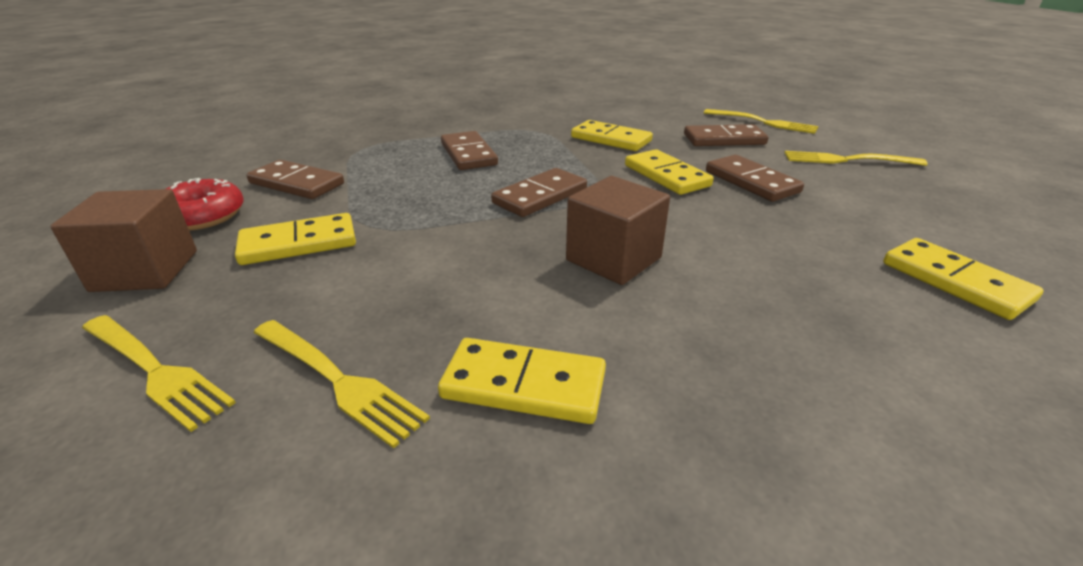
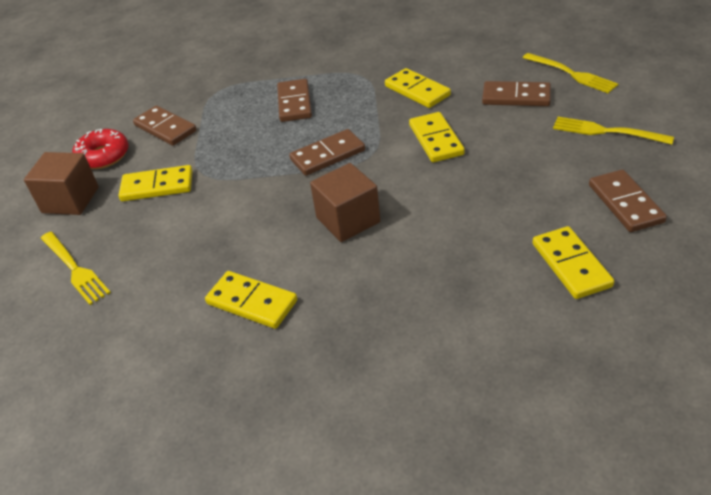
camera: 20 degrees right, 10 degrees up
yellow fork [253,320,430,448] -> none
brown domino [706,155,804,202] -> brown domino moved to [589,170,667,232]

